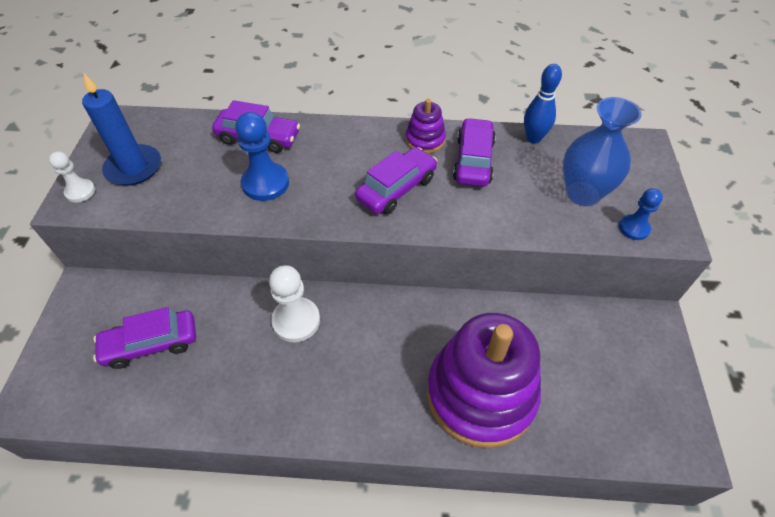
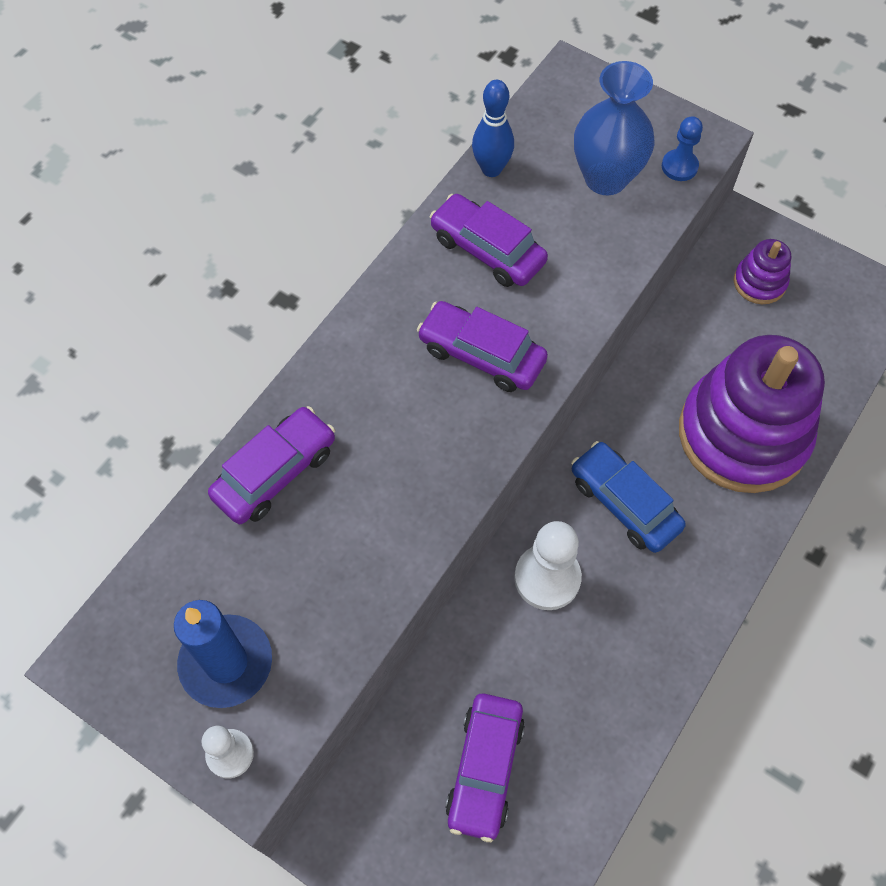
camera: 60 degrees left, 10 degrees up
blue pawn [235,112,289,201] -> none
purple car [355,147,437,214] -> purple car turned 45 degrees counterclockwise [417,301,548,392]
purple stacking toy [406,99,446,153] -> purple stacking toy moved to [734,239,791,304]
none -> blue car [571,441,686,553]

